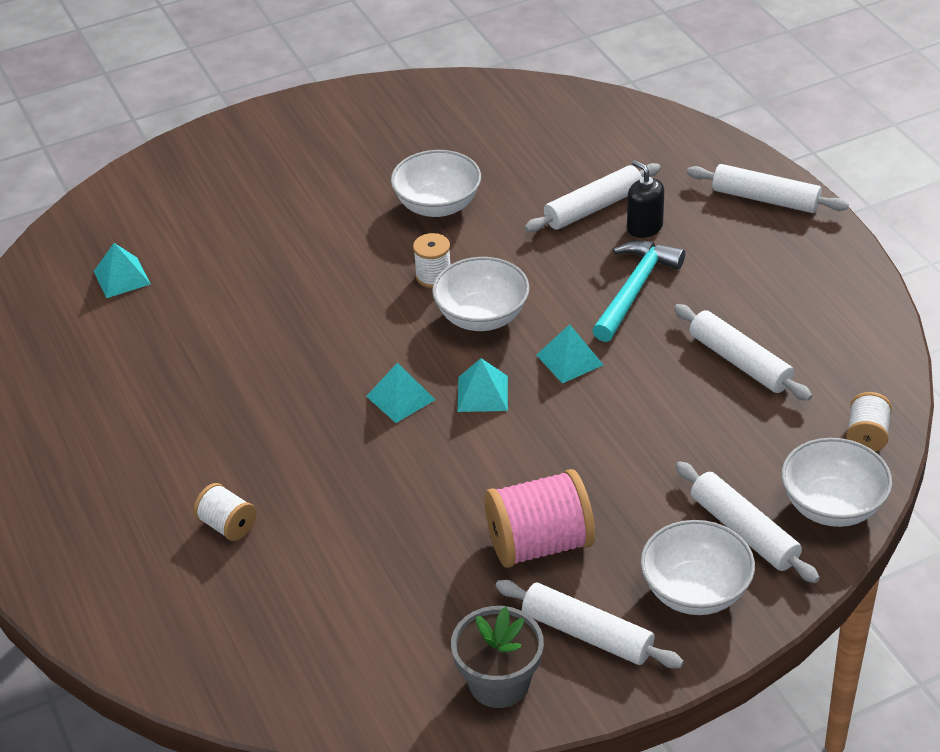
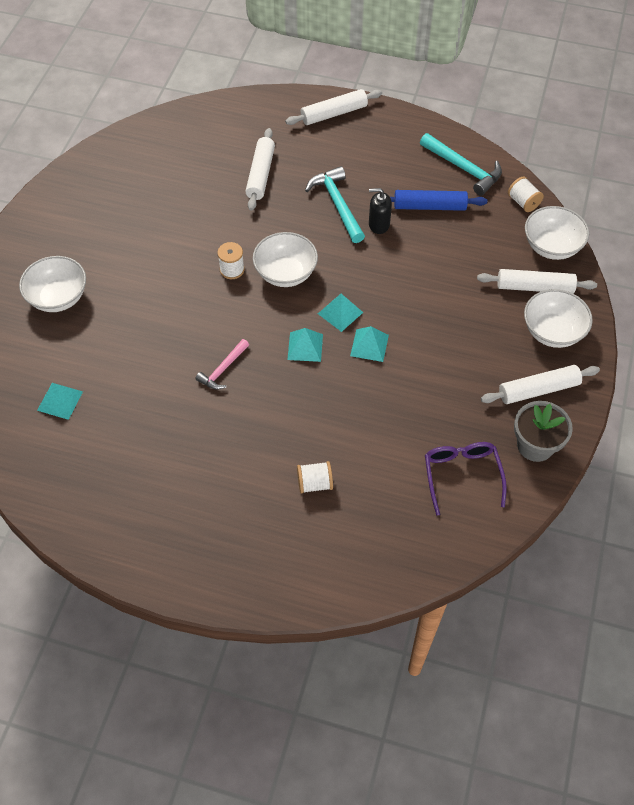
camera: 50 degrees left, 15 degrees up
white bowl [391,150,481,217] -> white bowl moved to [19,256,86,312]
pink spool [484,469,595,568] -> none
turquoise pyramid [537,324,603,384] -> turquoise pyramid moved to [350,326,389,362]
black soap dispenser [627,160,664,238] -> black soap dispenser moved to [369,188,392,234]
white rolling pin [674,304,812,401] -> blue rolling pin [390,190,487,211]
none -> pink hammer [195,339,249,390]
none -> turquoise hammer [420,133,502,196]
none -> purple glasses [425,442,507,516]

